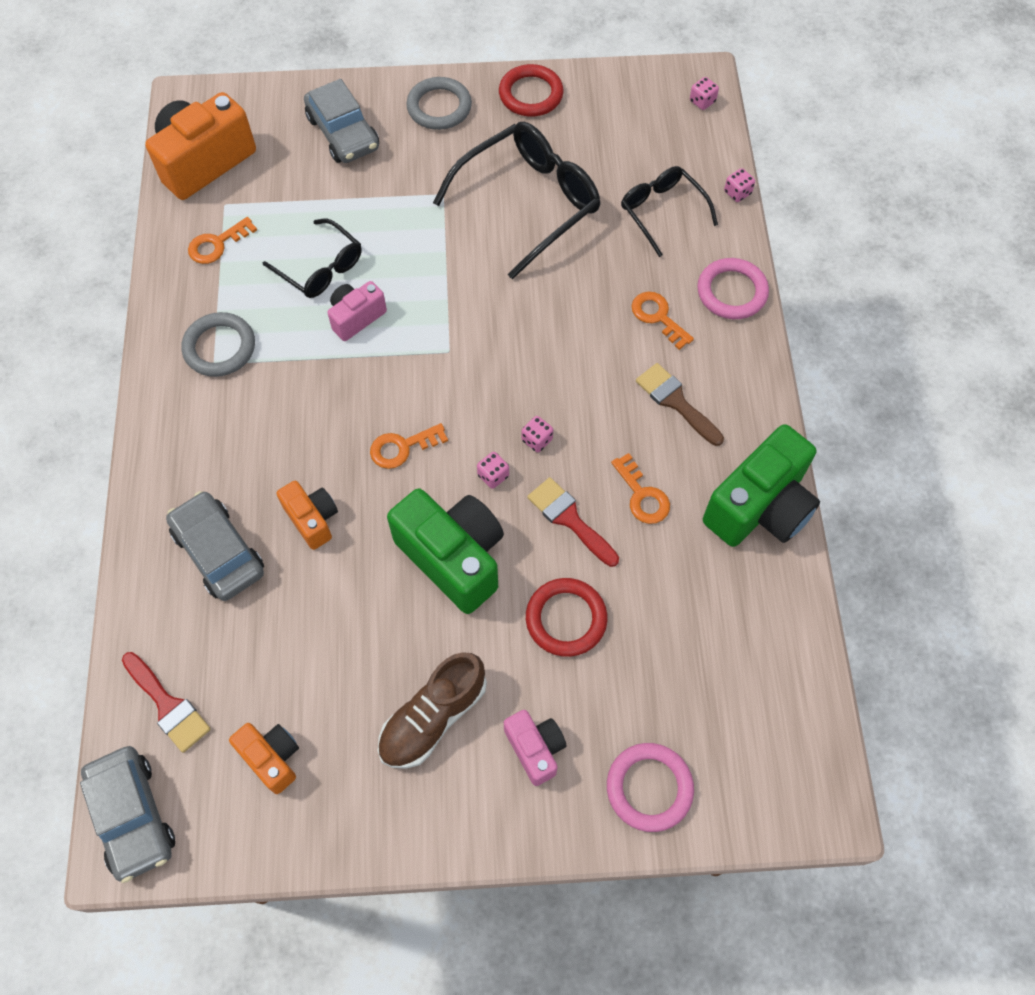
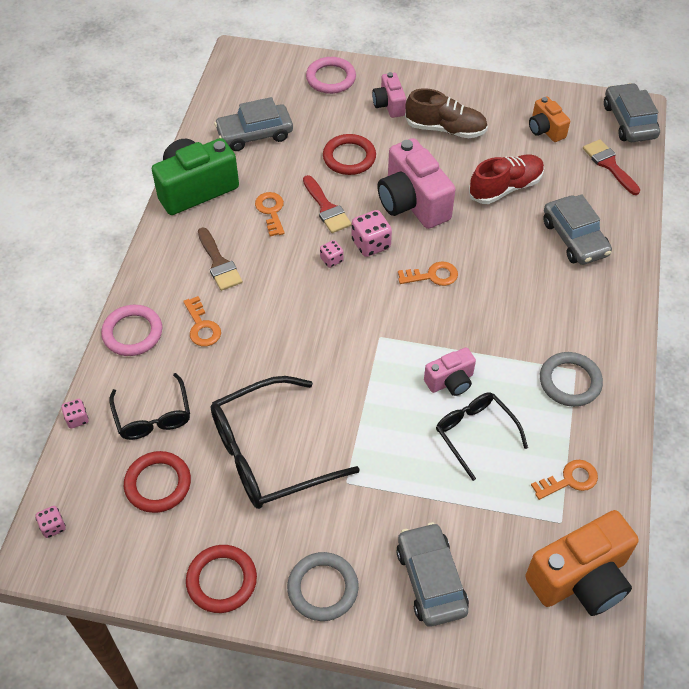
camera: 165 degrees left, 10 degrees down
orange camera [277,481,338,550] -> none
brown shoe [378,652,487,769] -> brown shoe turned 45 degrees clockwise [405,88,488,138]
green camera [387,488,504,614] -> pink camera [377,138,455,229]
pink dice [477,452,509,489] -> pink dice [352,210,392,257], size x1.73
none -> red ring [124,451,191,513]
none -> grey car [214,97,293,151]
none -> red shoe [469,155,544,204]

